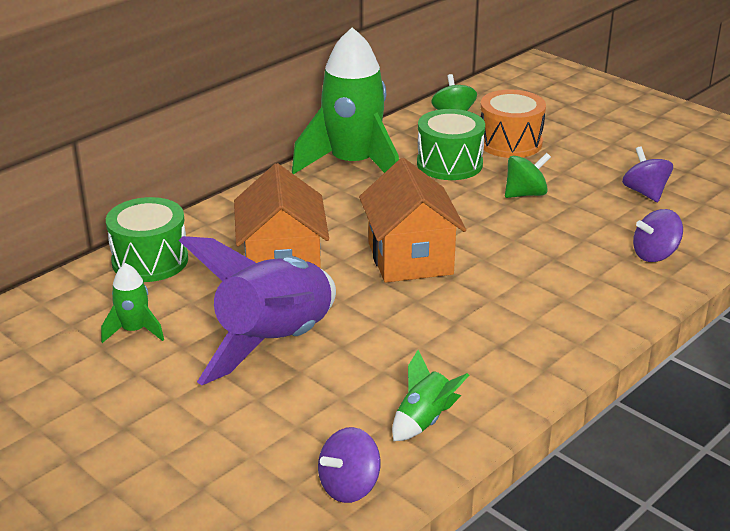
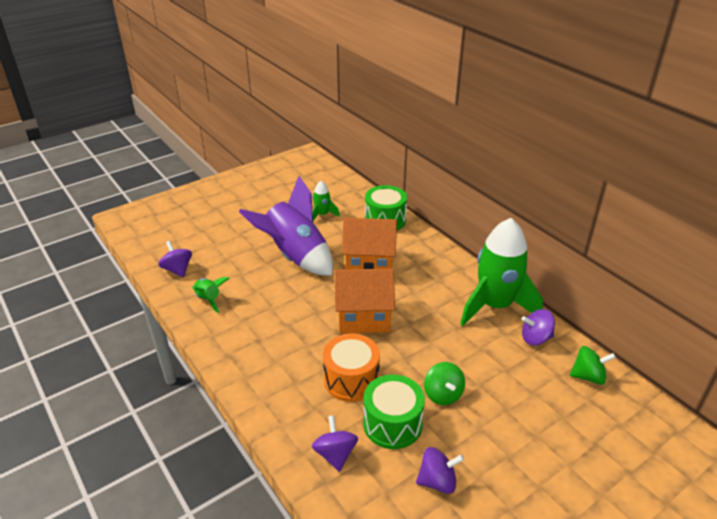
camera: 100 degrees right, 5 degrees up
green drum [417,109,485,180] -> green drum moved to [363,374,425,449]
orange drum [480,89,546,158] -> orange drum moved to [323,333,380,402]
none -> purple spinning top [522,309,555,346]

